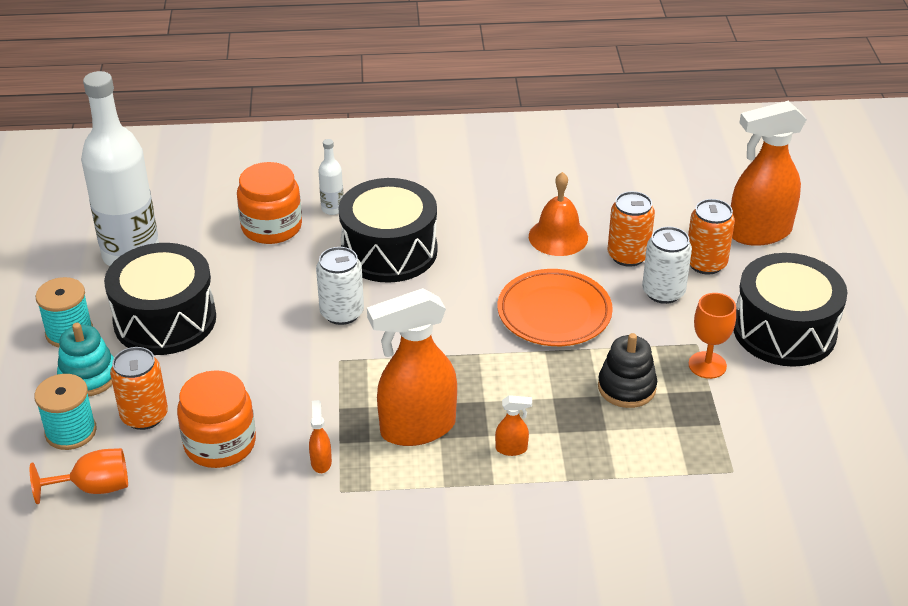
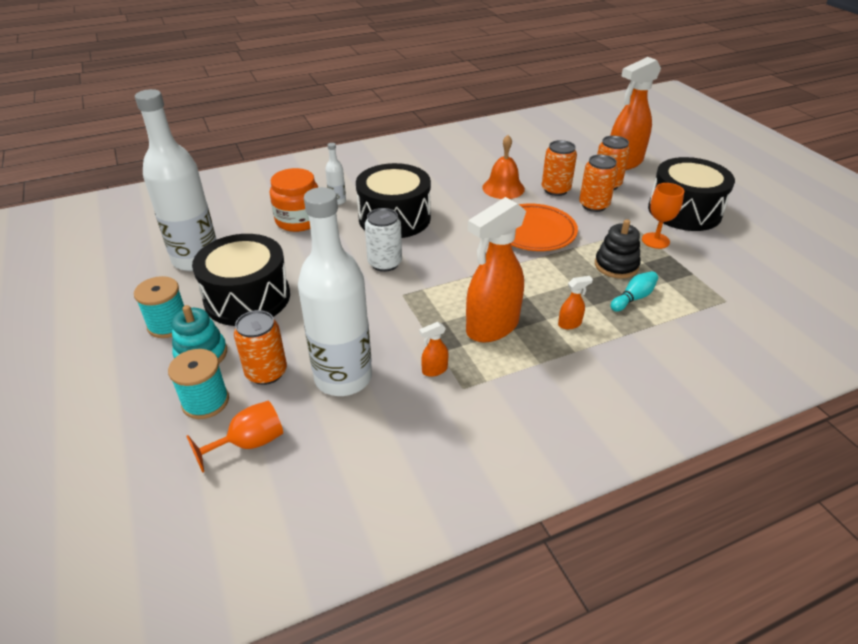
camera: 20 degrees left, 0 degrees up
orange jar [177,370,256,468] -> white bottle [298,187,372,396]
orange spray bottle [309,400,332,473] -> orange spray bottle turned 90 degrees counterclockwise [419,322,449,377]
white can [642,227,692,304] -> orange can [579,154,618,212]
none -> turquoise bowling pin [611,271,658,312]

